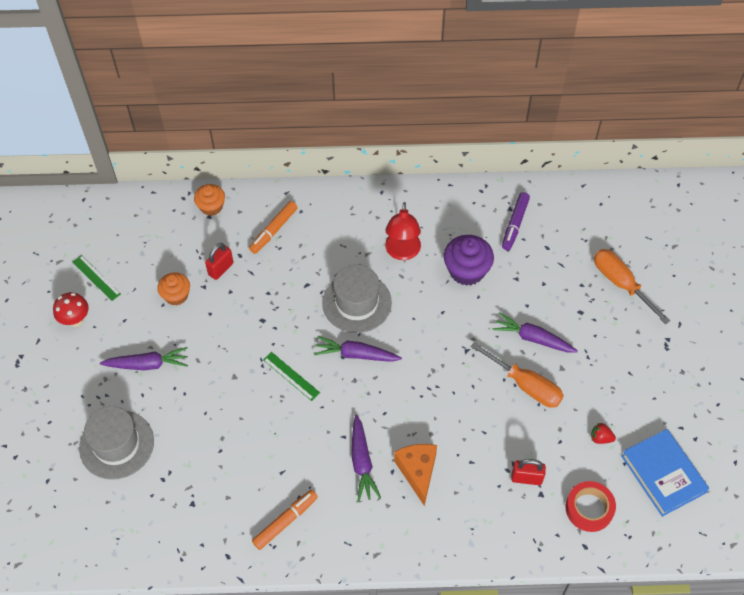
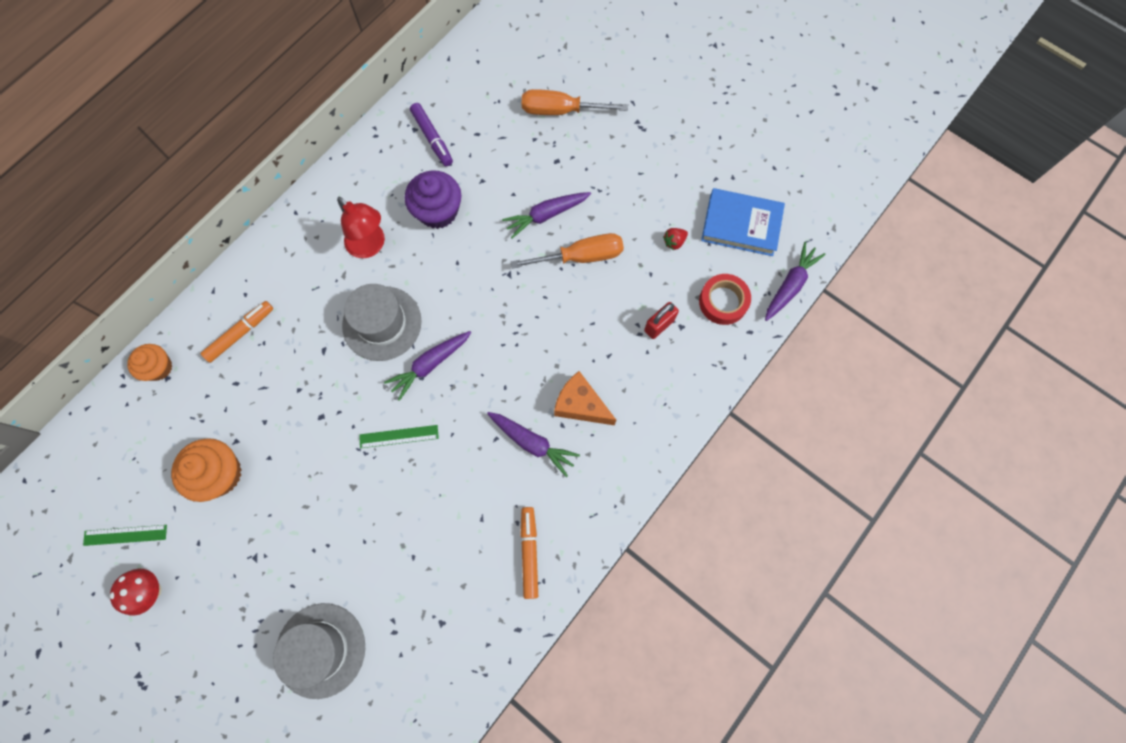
camera: 50 degrees left, 15 degrees up
purple carrot [100,347,188,370] -> purple carrot moved to [765,242,825,321]
orange cupcake [157,272,190,305] -> orange cupcake [171,438,242,502], size x1.55
red padlock [205,243,233,280] -> none
orange marker [249,201,298,254] -> orange marker turned 120 degrees counterclockwise [201,301,273,363]

